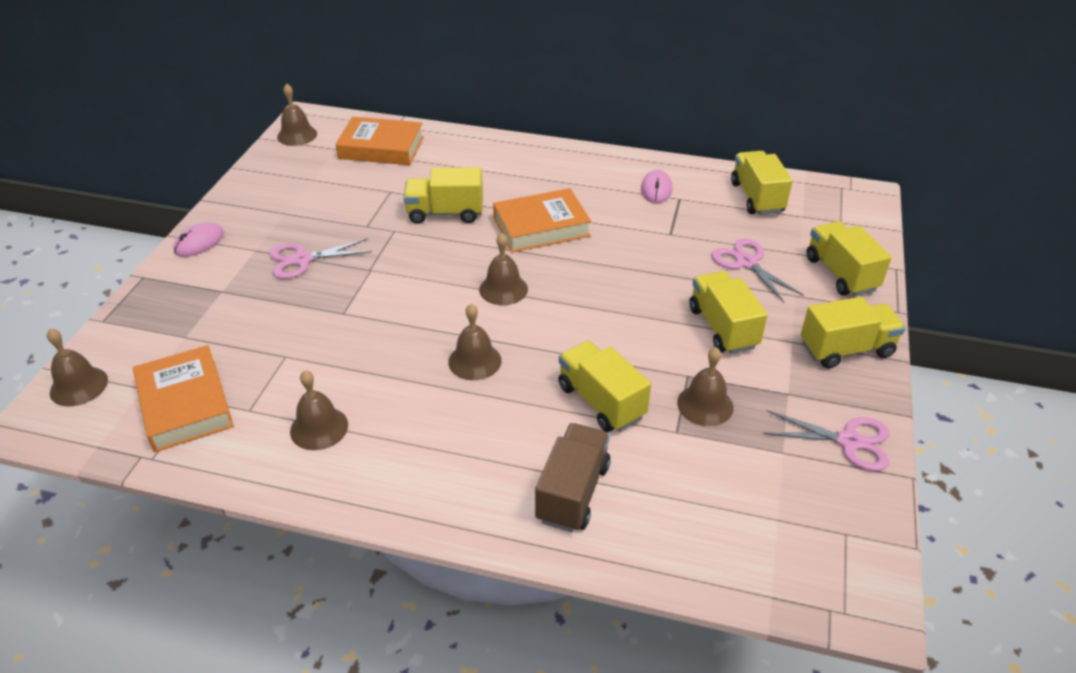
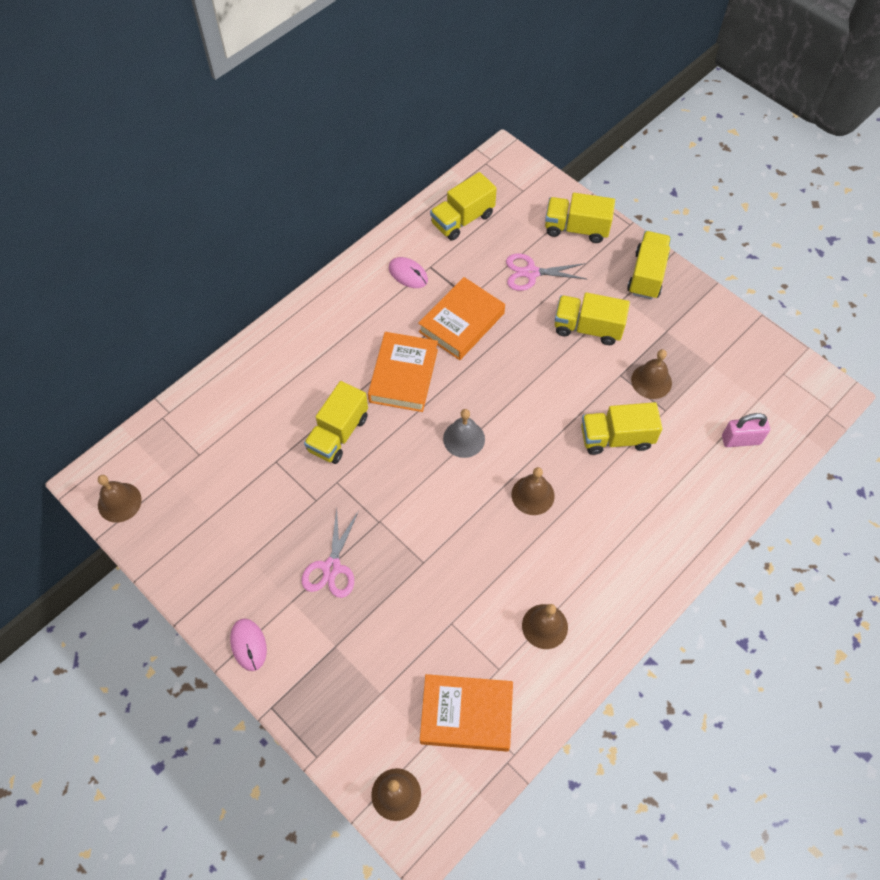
camera: 60 degrees left, 20 degrees up
orange book [335,117,424,165] -> orange book moved to [418,277,505,360]
brown bell [479,233,528,305] -> grey bell [443,409,485,458]
brown truck [535,423,611,532] -> none
yellow truck [731,151,793,215] -> yellow truck turned 60 degrees counterclockwise [430,172,497,241]
pink scissors [763,410,890,471] -> none
none -> pink padlock [722,413,770,447]

